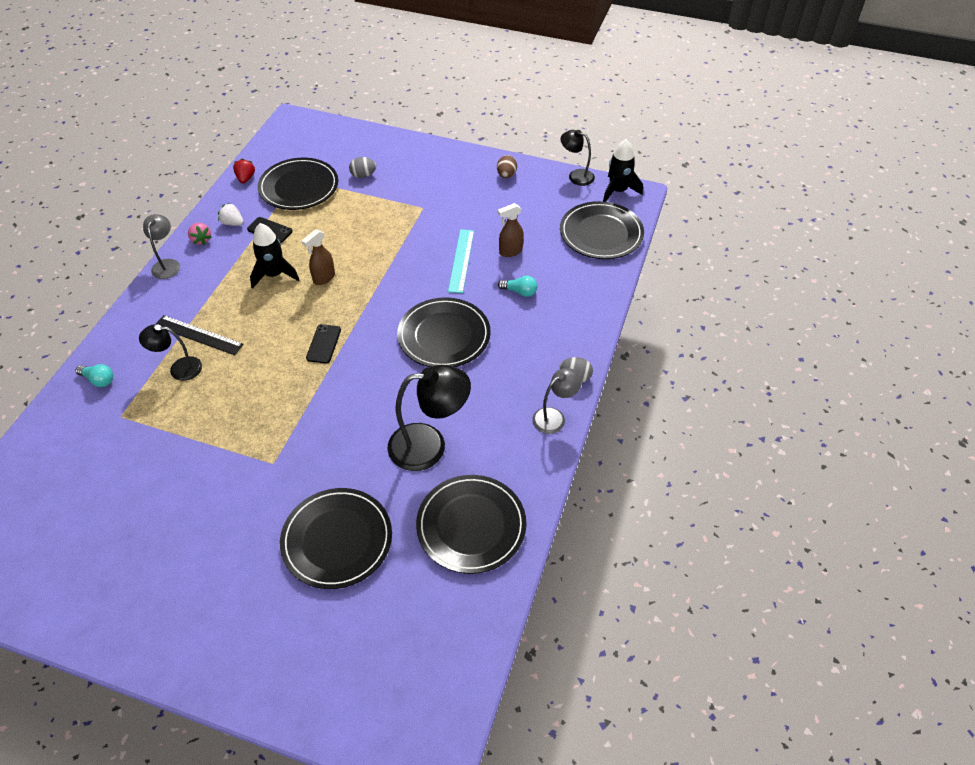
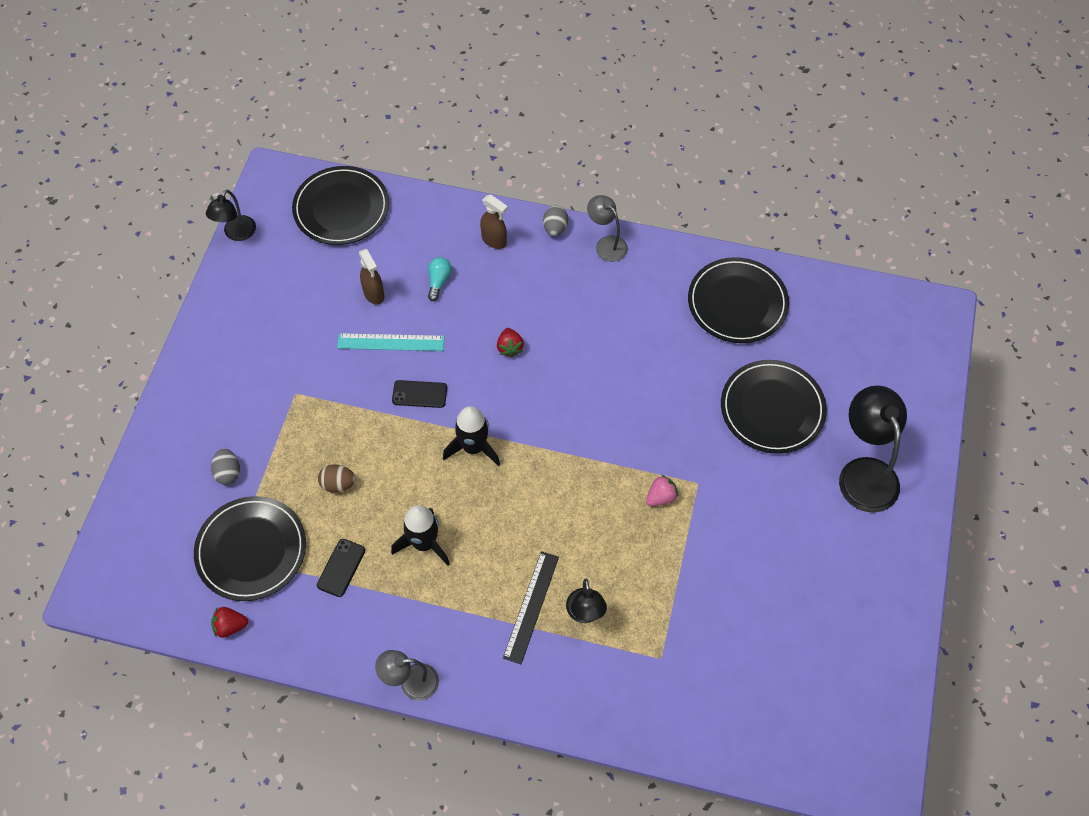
camera: 95 degrees left, 10 degrees up
turquoise light bulb [76,364,113,387] -> none
pink strawberry [188,223,212,245] -> pink strawberry moved to [646,475,679,506]
white strawberry [218,203,243,226] -> none
brown spray bottle [301,229,335,285] -> brown spray bottle moved to [480,195,508,249]
black phone [306,324,341,364] -> black phone moved to [392,380,447,408]
black lamp [387,365,471,471] -> black lamp moved to [839,386,907,513]
black plate [397,297,491,367] -> red strawberry [497,328,524,358]
brown egg [497,155,517,178] -> brown egg moved to [318,464,356,493]
black rocket [603,139,643,202] -> black rocket moved to [443,406,500,466]

